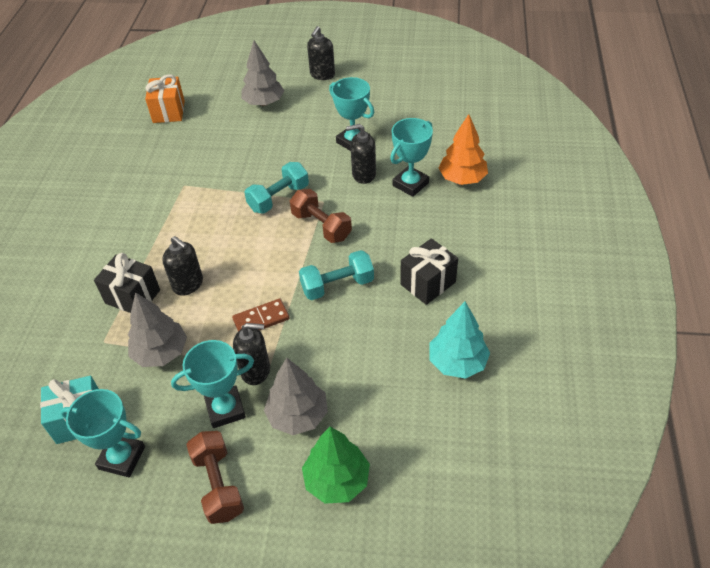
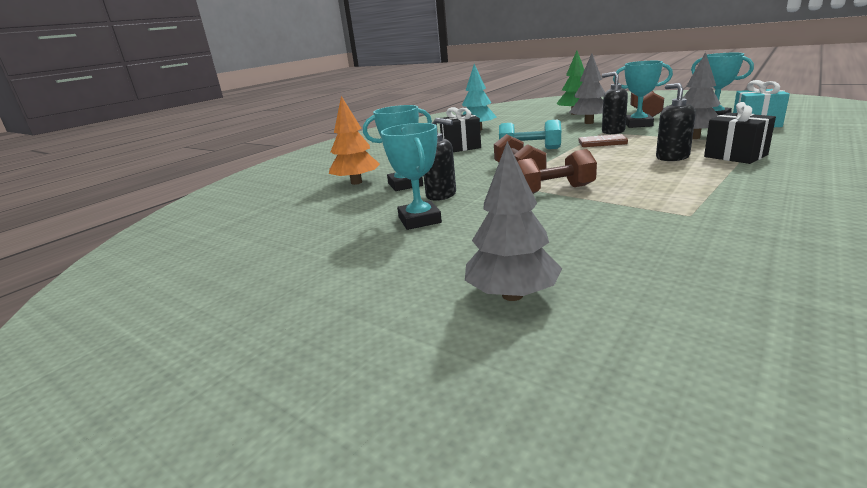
camera: 150 degrees left, 25 degrees down
orange gift [145,75,185,123] -> none
turquoise dumbbell [244,162,309,214] -> brown dumbbell [518,149,597,194]
black soap dispenser [307,26,335,80] -> none

